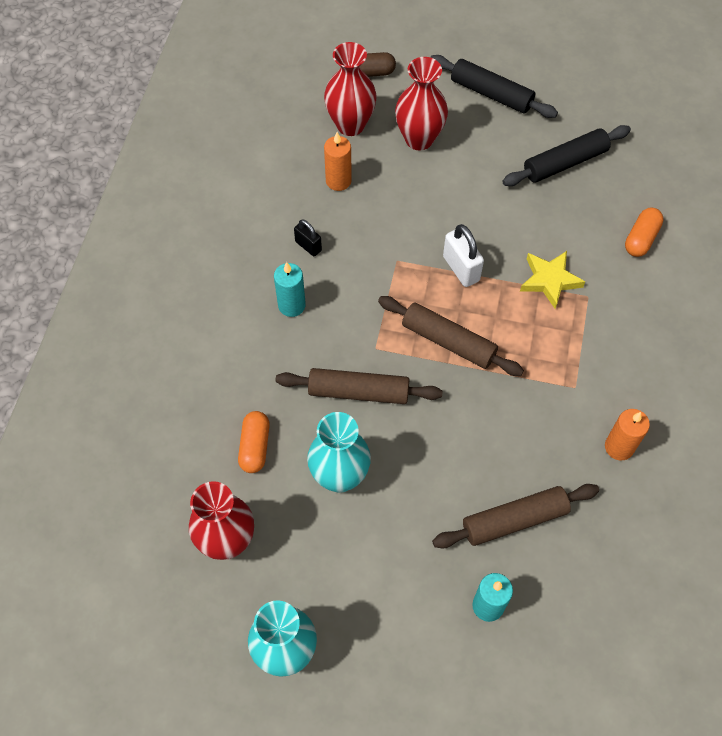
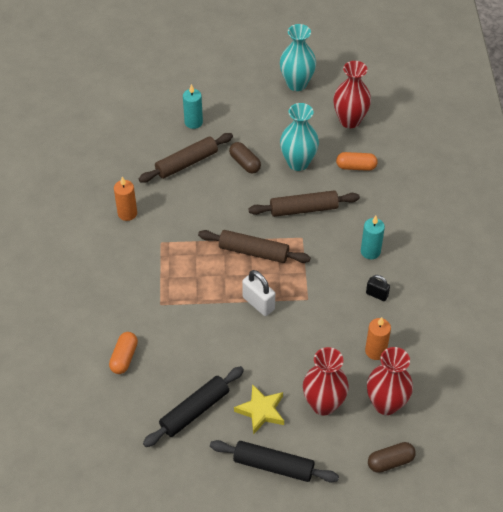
camera: 165 degrees right, 10 degrees down
orange capsule [238,411,270,473] -> orange capsule turned 75 degrees counterclockwise [336,152,378,171]
yellow star [520,251,585,309] -> yellow star moved to [234,384,284,435]
none -> brown capsule [229,142,261,174]

